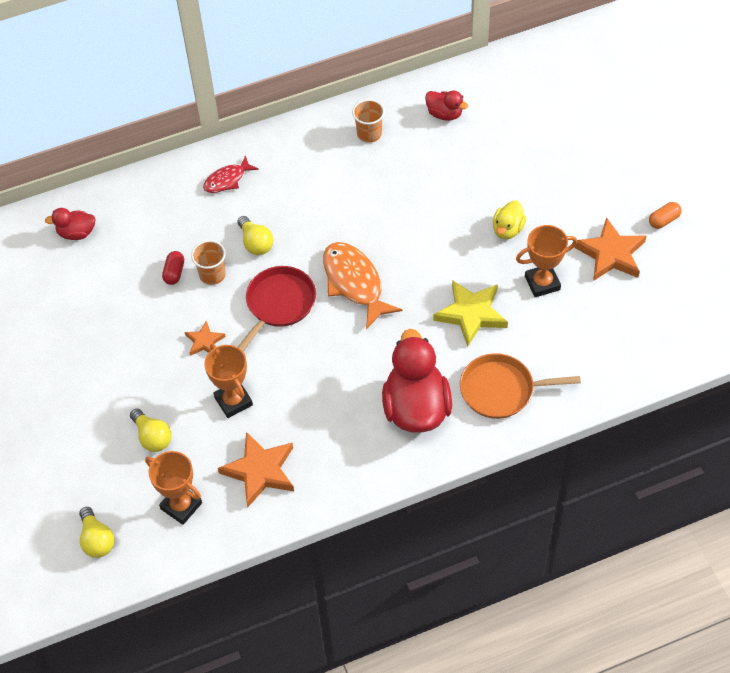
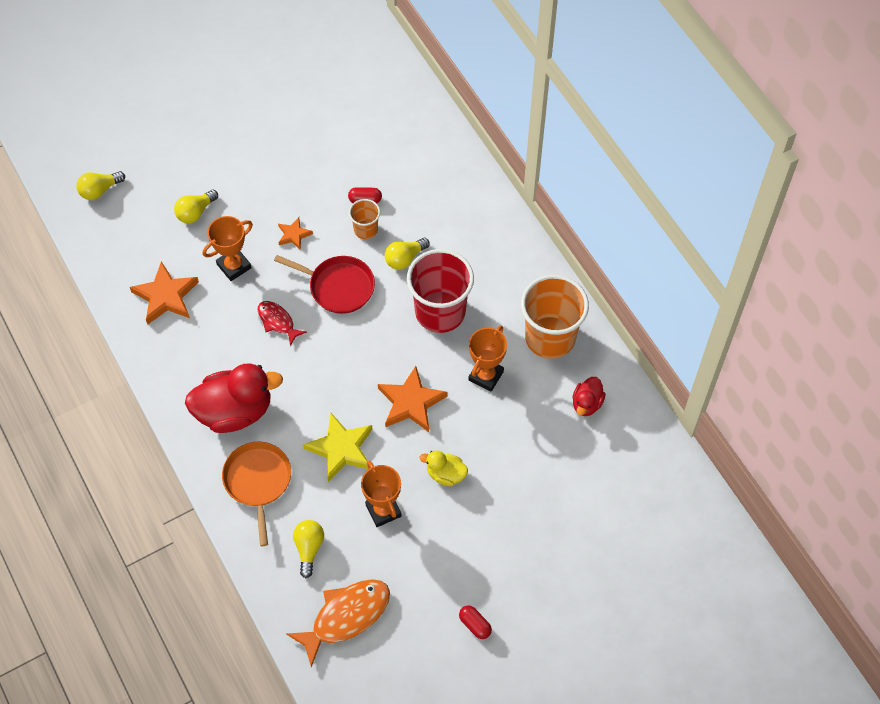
camera: 80 degrees right, 5 degrees up
red duck [45,208,96,240] -> none
orange trophy [145,451,202,525] -> orange trophy moved to [469,325,507,392]
red fish [203,155,259,193] -> red fish moved to [258,301,307,346]
orange fish [323,242,402,329] -> orange fish moved to [286,579,390,667]
orange cup [352,99,385,143] -> orange cup [521,275,589,359], size x2.03
orange star [574,217,646,281] -> orange star moved to [378,366,448,432]
orange capsule [649,202,682,229] -> red capsule [459,606,492,639]
none -> yellow light bulb [293,520,324,578]
none -> red cup [407,249,474,333]

